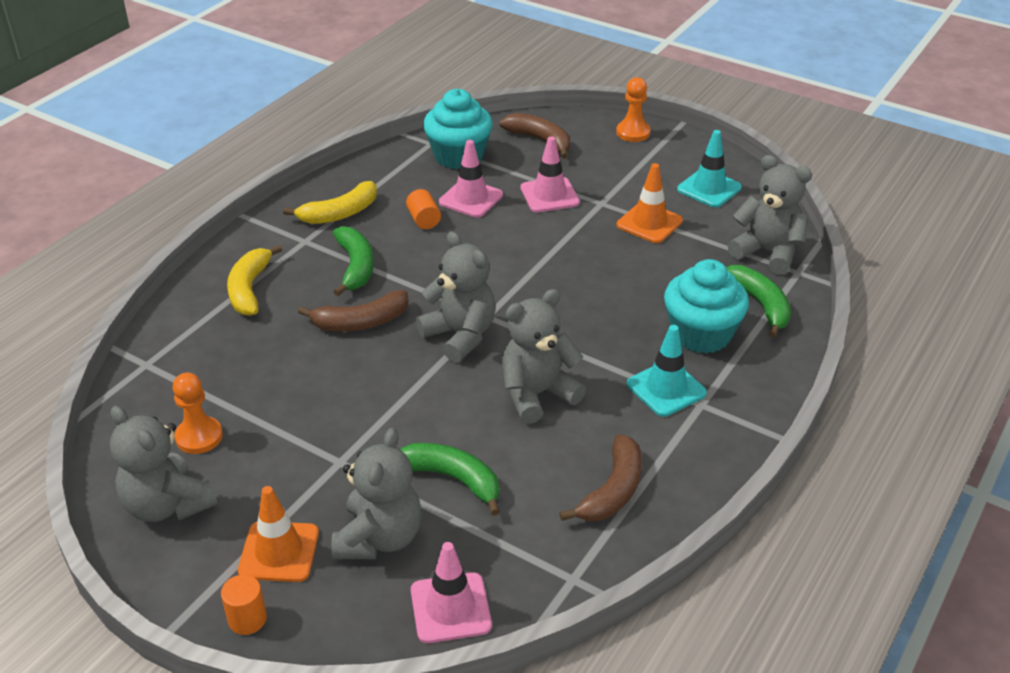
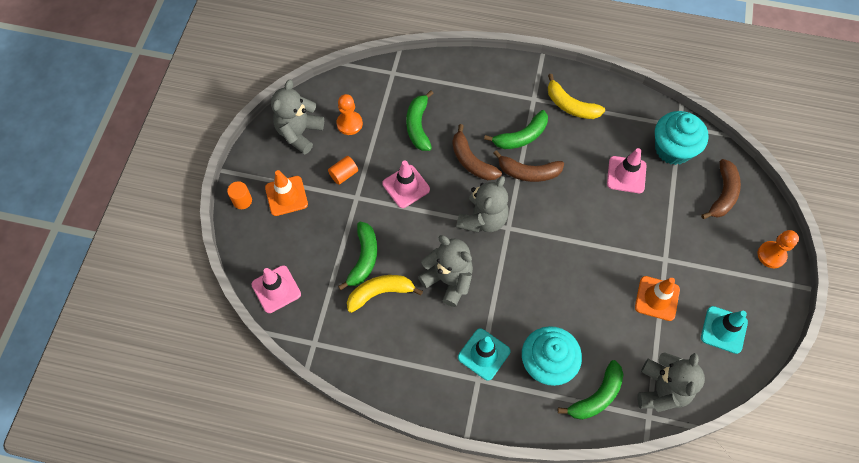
camera: 70 degrees right, 25 degrees up
yellow banana [227,244,282,316] -> yellow banana moved to [347,275,423,313]
grey teddy bear [332,428,422,559] -> none
orange cylinder [406,189,441,229] -> orange cylinder moved to [328,156,358,185]
pink traffic cone [520,136,580,212] -> pink traffic cone moved to [382,160,430,208]
brown banana [559,434,642,522] -> brown banana moved to [493,150,564,182]
none -> green banana [406,90,434,151]

